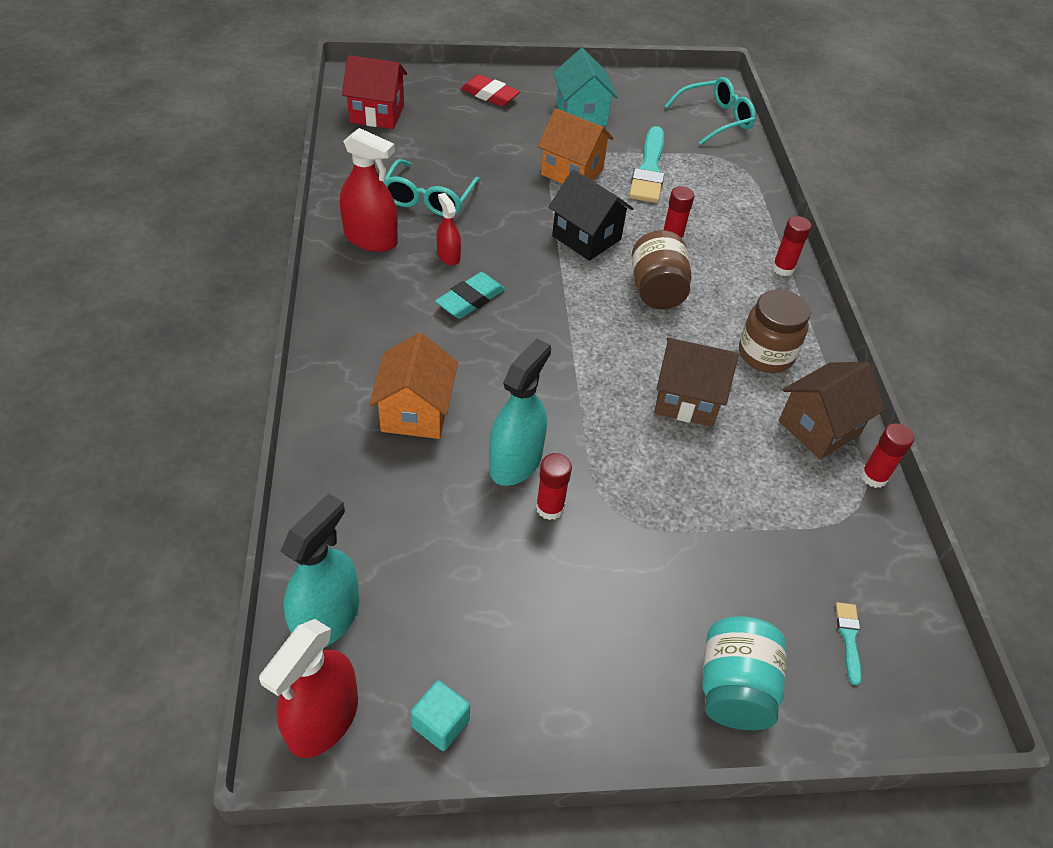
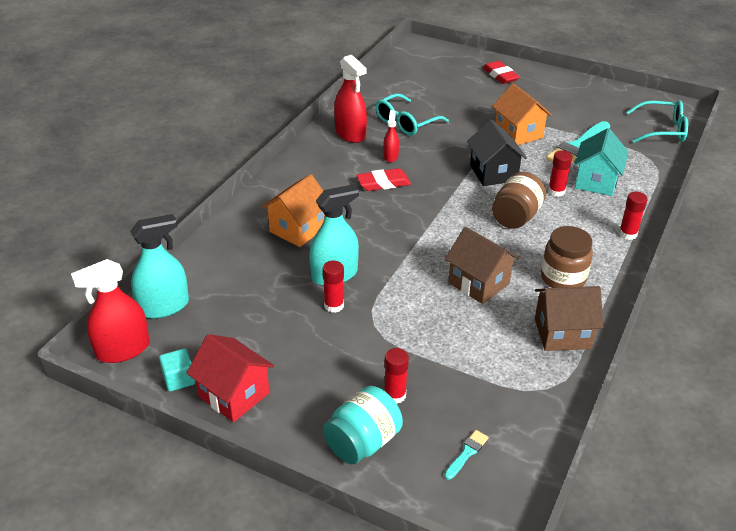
camera: 35 degrees right, 10 degrees down
red house [342,55,407,129] -> red house moved to [187,334,274,422]
turquoise eraser [435,272,505,319] -> red eraser [356,168,411,191]
turquoise house [553,48,618,126] -> turquoise house moved to [574,128,629,196]
red glue stick [861,423,914,488] -> red glue stick moved to [384,348,409,404]

